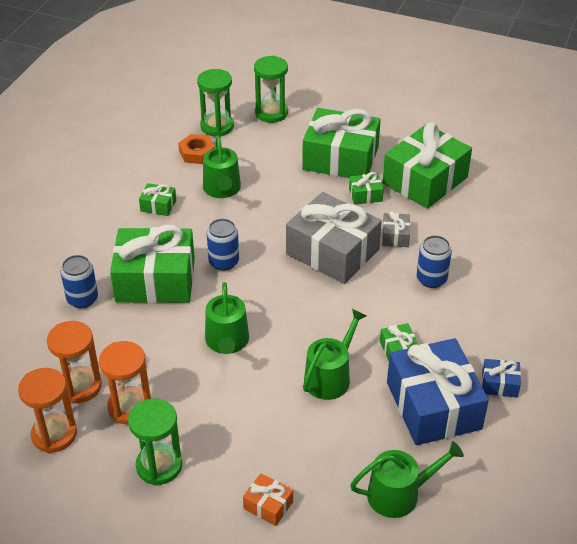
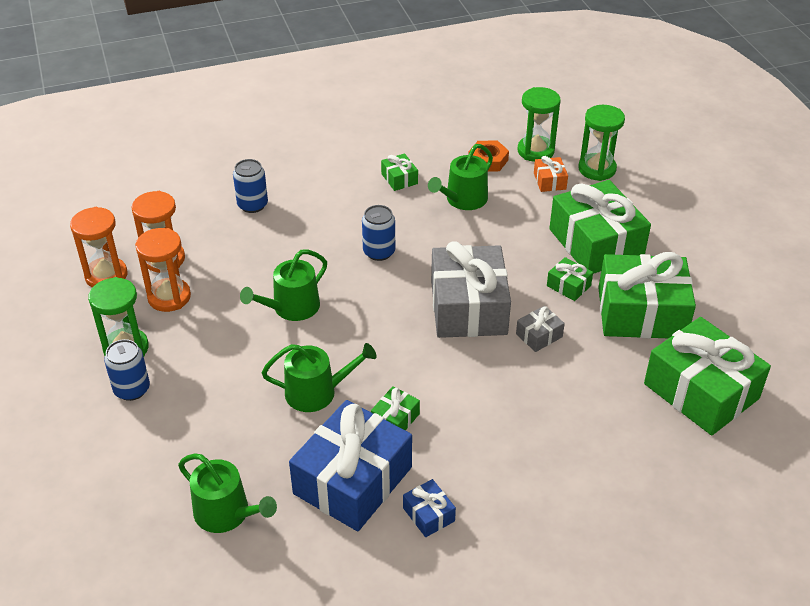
camera: 50 degrees right, 0 degrees up
green gift [110,225,195,303] -> green gift moved to [644,317,771,435]
orange gift [243,473,293,526] -> orange gift moved to [534,156,568,192]
blue can [417,235,452,288] -> blue can moved to [104,339,150,401]

